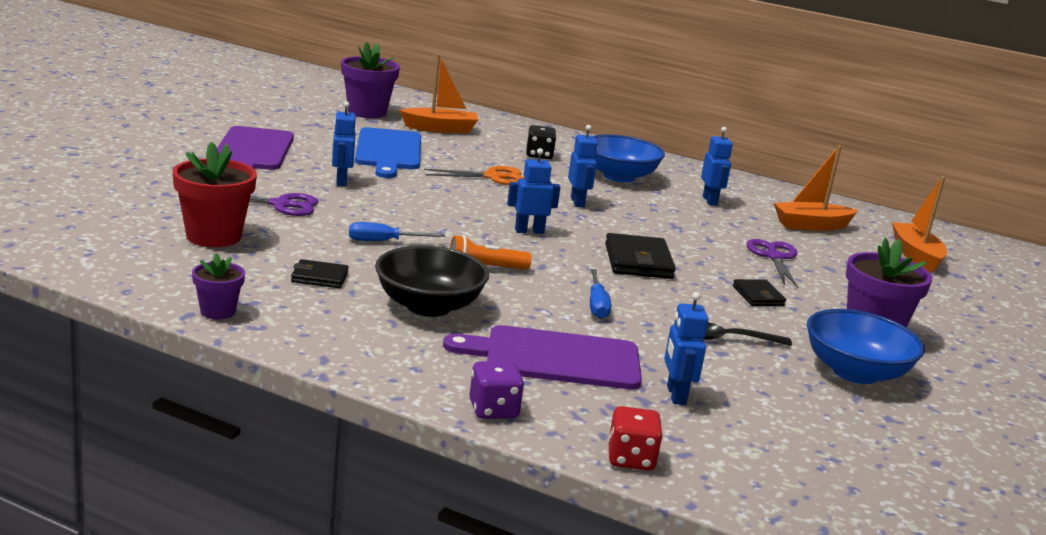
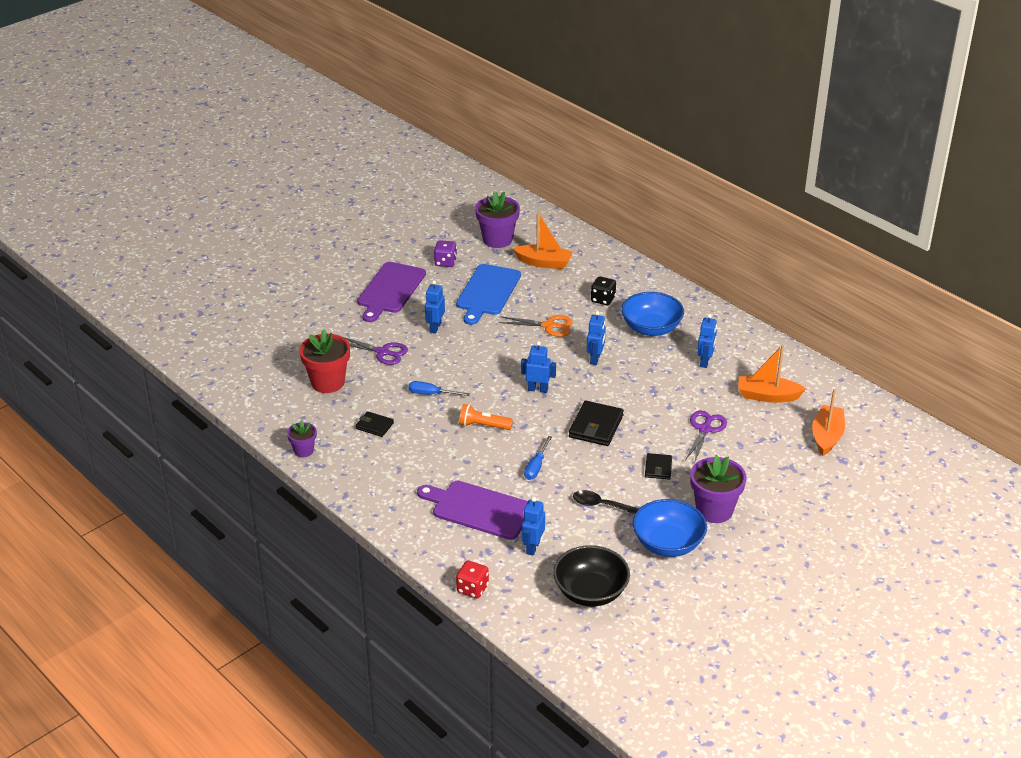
camera: 25 degrees right, 15 degrees up
black bowl [375,246,489,317] -> black bowl moved to [553,545,630,606]
purple dice [469,361,524,419] -> purple dice moved to [434,240,457,267]

